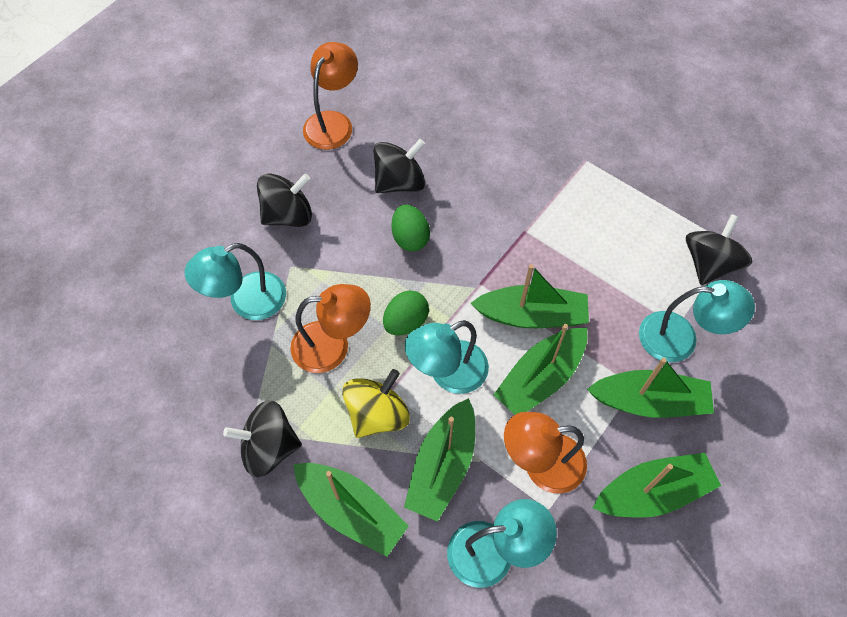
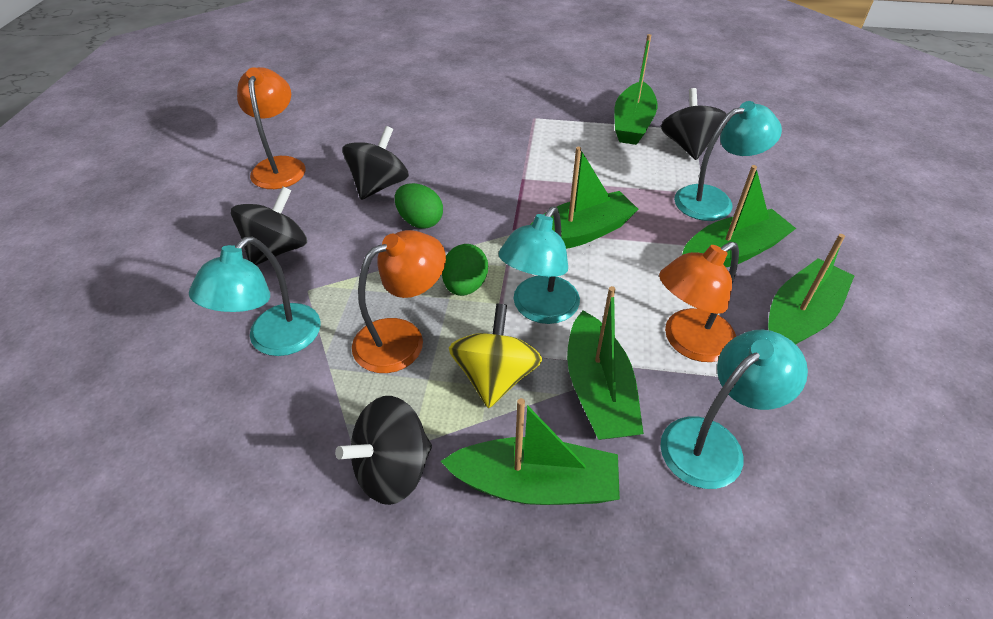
camera: 30 degrees left, 15 degrees down
green boat [493,324,587,415] -> green boat moved to [614,34,658,145]

